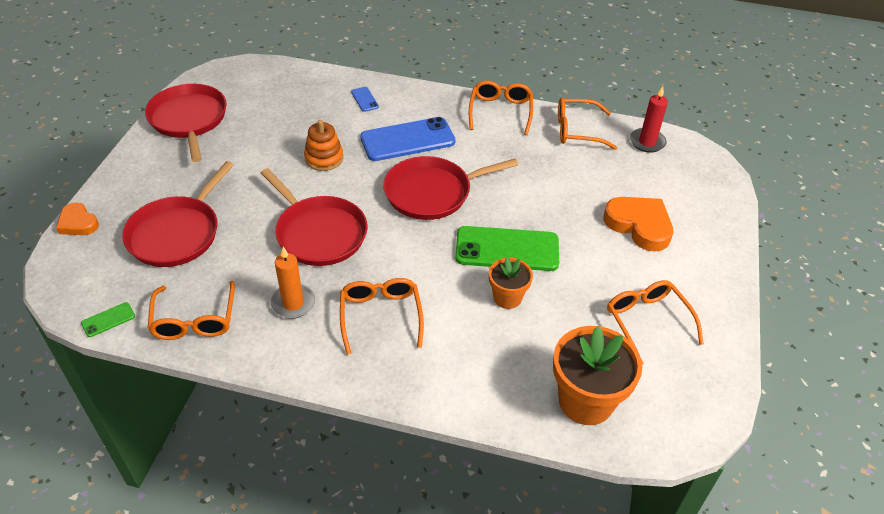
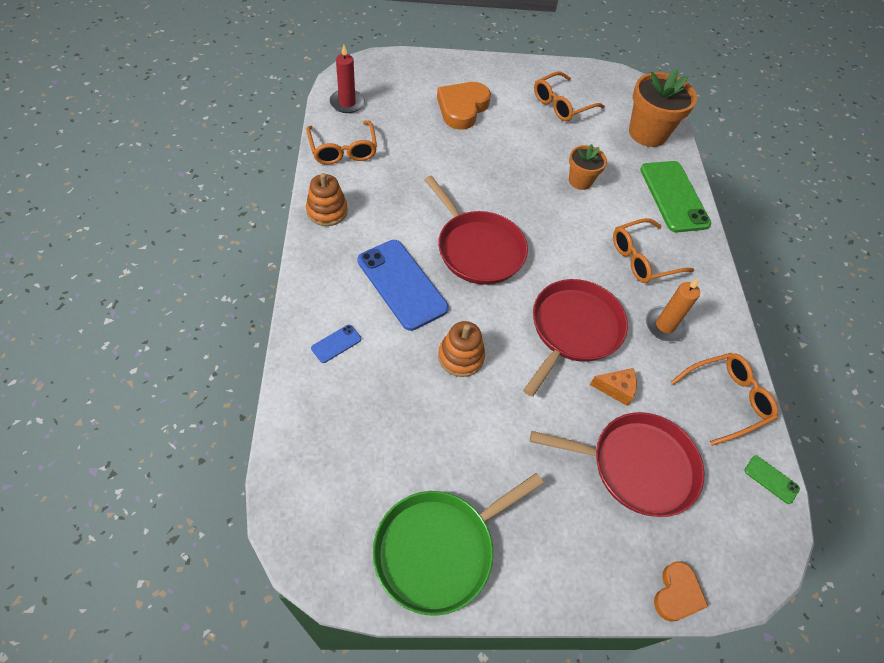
camera: 110 degrees left, 10 degrees up
red pan [145,84,227,162] -> green pan [373,473,544,616]
green phone [455,226,559,271] -> green phone moved to [640,161,711,232]
orange glasses [469,81,533,135] -> orange stacking toy [306,173,348,226]
none -> orange cheese [590,368,637,406]

